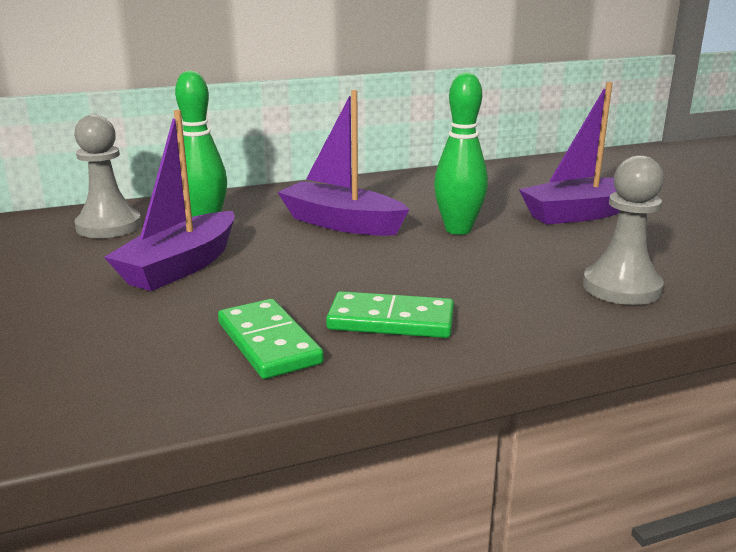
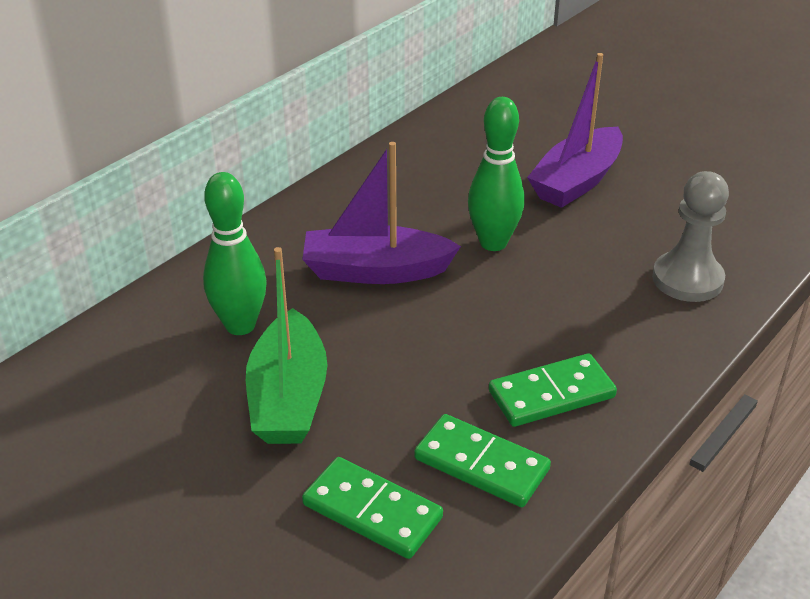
camera: 30 degrees left, 15 degrees up
grey pawn [74,115,142,238] -> none
purple boat [104,110,235,291] -> green boat [246,247,327,444]
none -> green domino [302,457,443,559]

